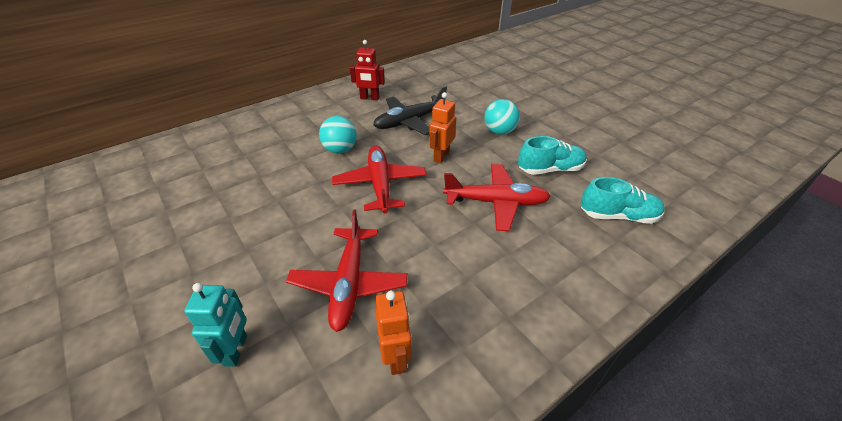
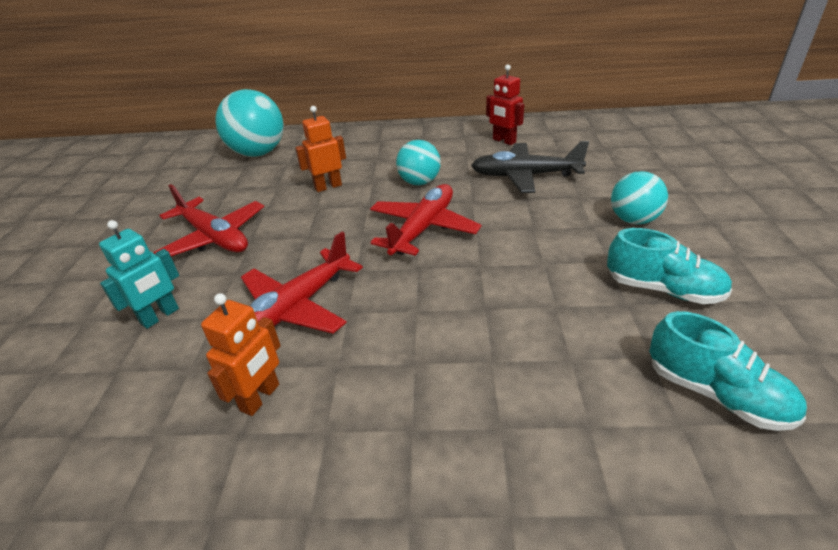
camera: 40 degrees right, 5 degrees down
orange robot [429,92,456,163] -> orange robot moved to [295,106,346,192]
red plane [443,164,551,231] -> red plane moved to [153,184,264,256]
none -> turquoise ball [216,89,284,157]

